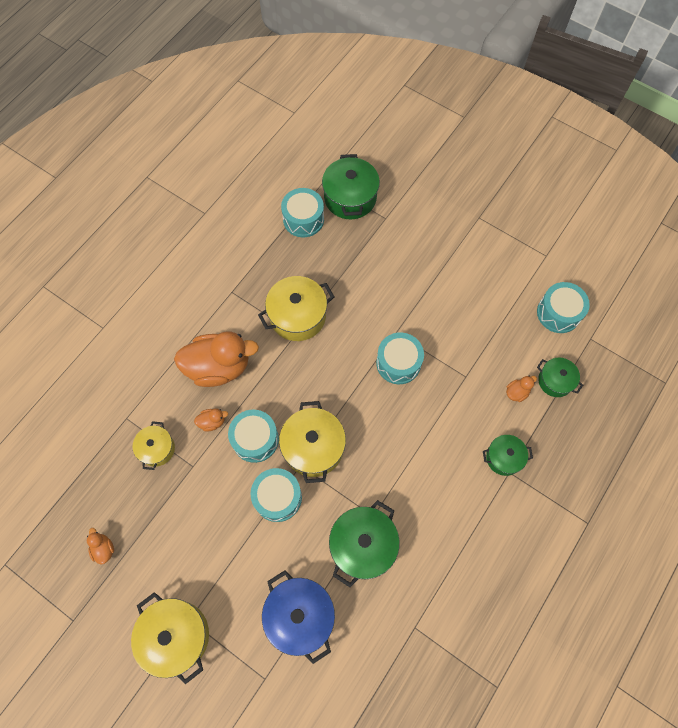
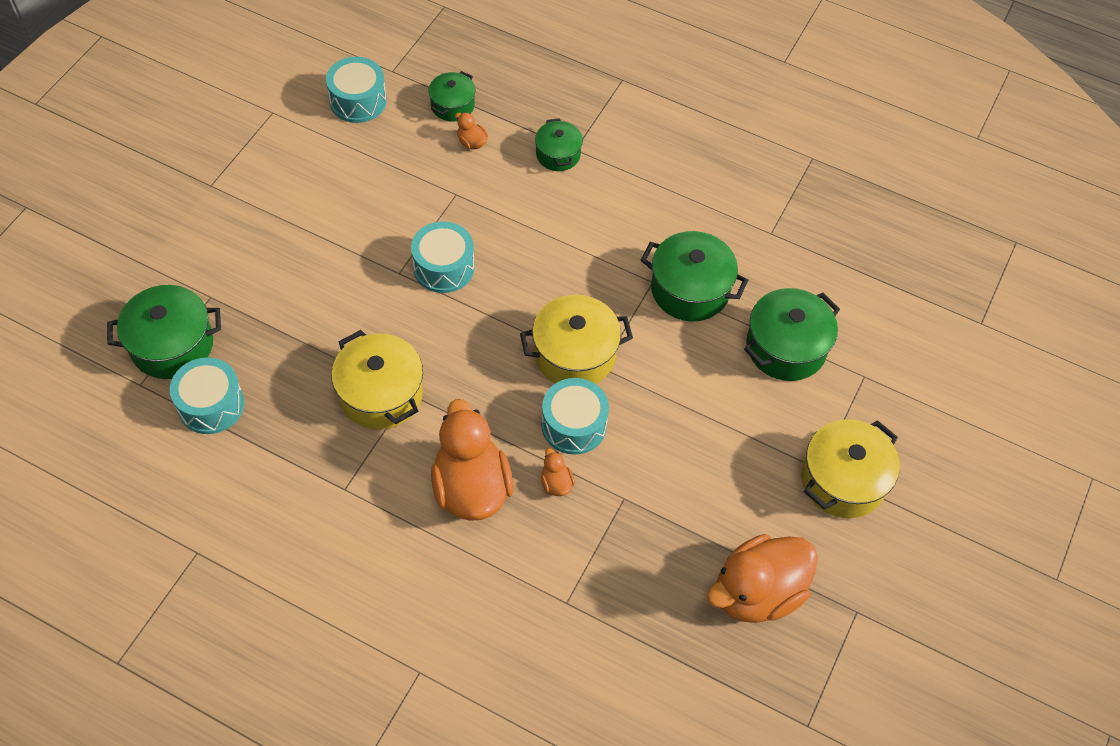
camera: 100 degrees left, 10 degrees down
orange duck [87,528,114,565] -> orange duck [707,534,818,623], size x2.44
yellow pot [132,421,175,470] -> none
turquoise drum [251,468,302,522] -> none
blue pot [262,570,335,664] -> green pot [744,288,840,381]

